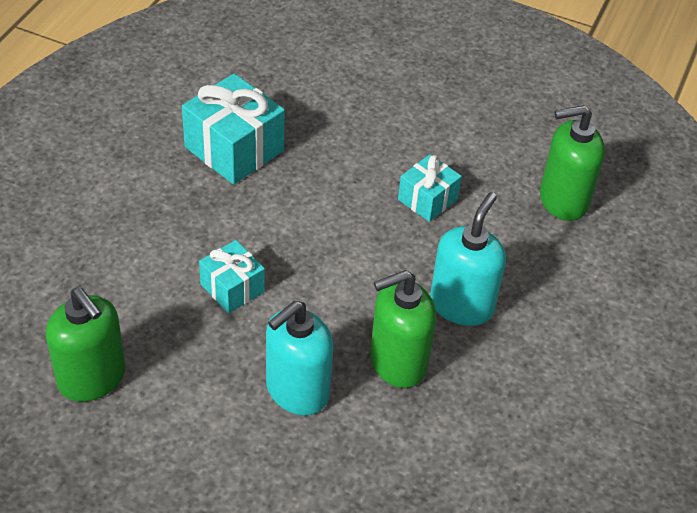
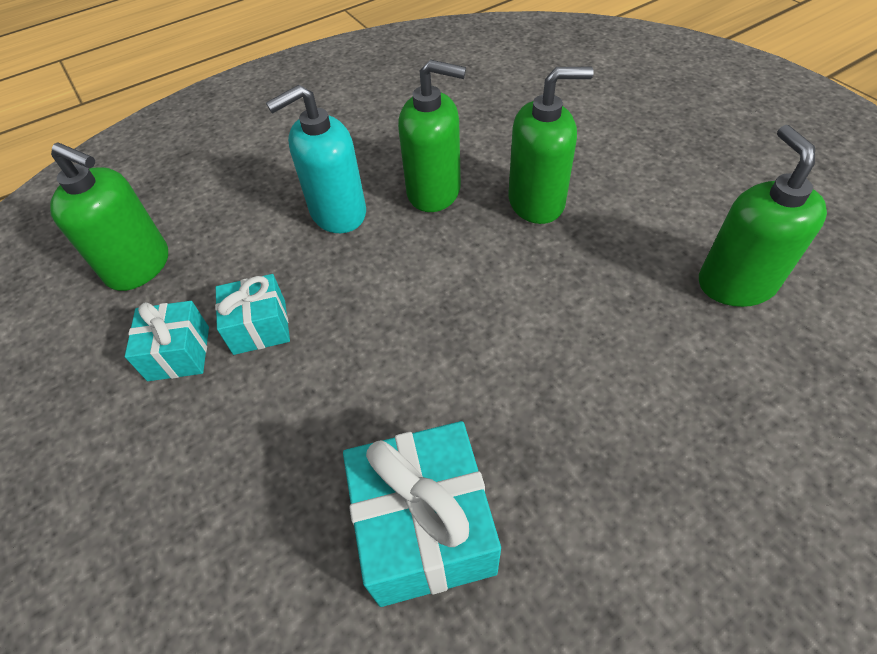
camera: 140 degrees left, 5 degrees up
turquoise gift [199,240,265,313] -> turquoise gift moved to [125,301,209,381]
turquoise soap dispenser [266,301,333,415] -> green soap dispenser [509,67,594,224]

